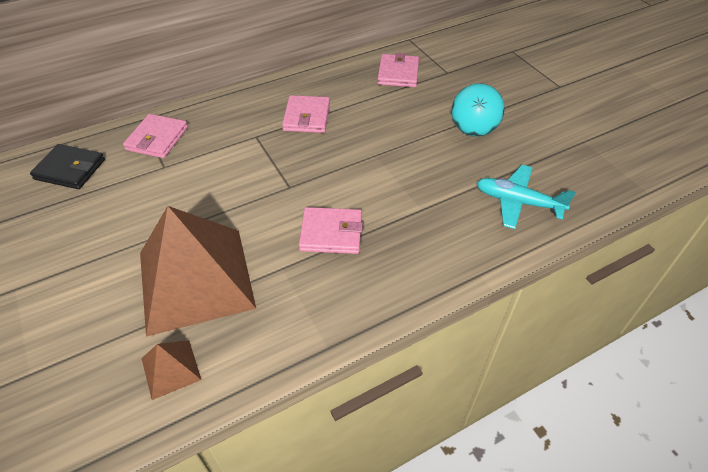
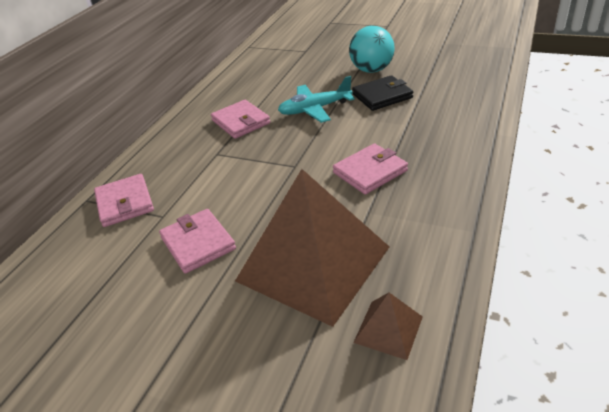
camera: 35 degrees left, 10 degrees down
black wallet [30,144,105,189] -> black wallet moved to [352,75,413,111]
pink wallet [377,53,419,87] -> pink wallet moved to [159,209,236,274]
turquoise plane [477,165,576,229] -> turquoise plane moved to [278,76,355,123]

